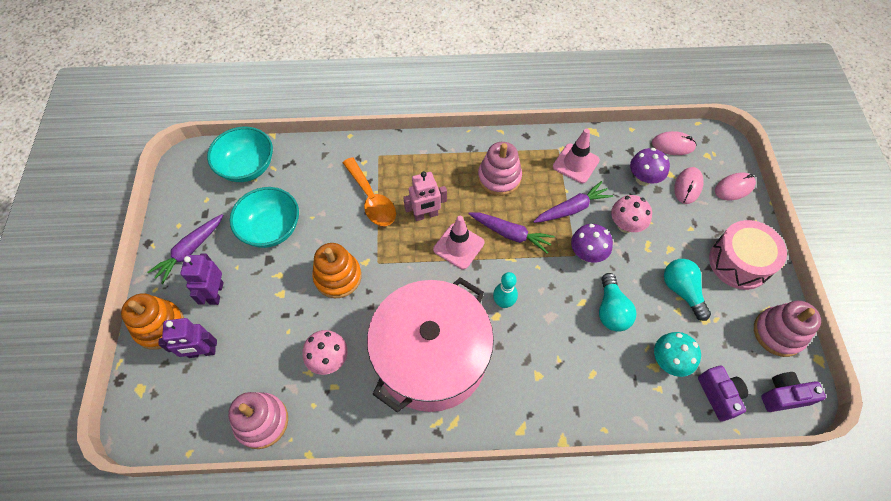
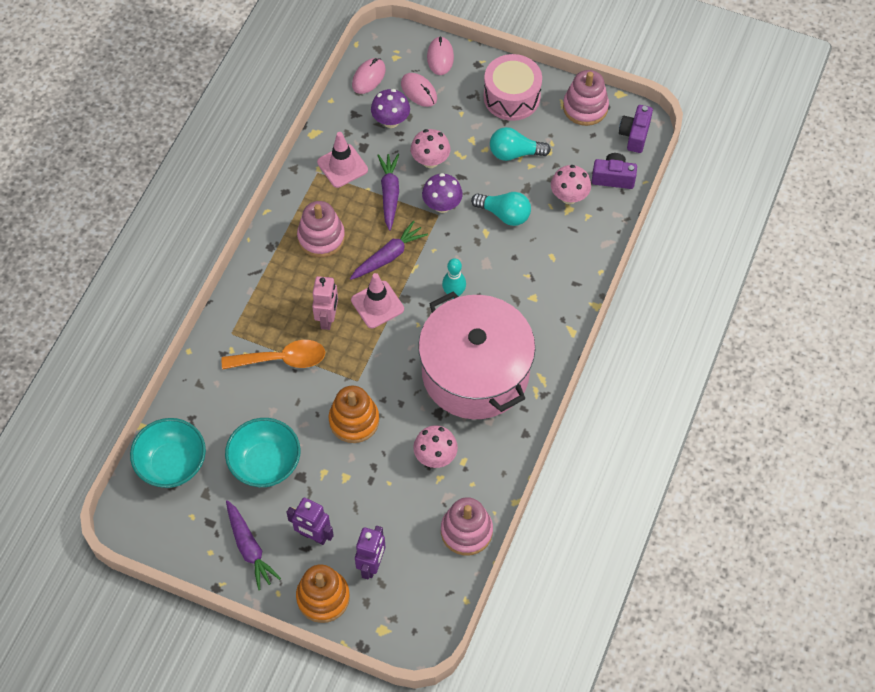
camera: 65 degrees left, 0 degrees up
turquoise mushroom [654,332,701,377] -> pink mushroom [551,165,591,204]

